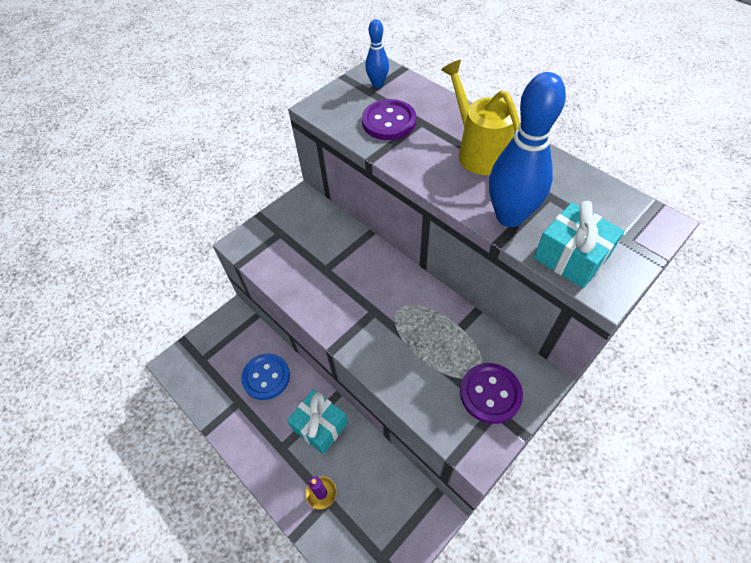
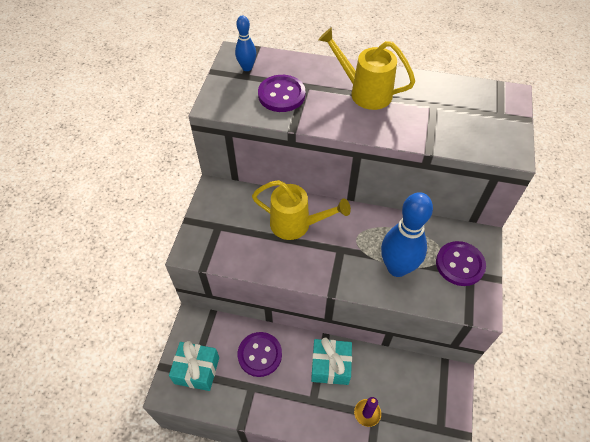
camera: 35 degrees left, 0 degrees up
blue button [241,353,290,400] -> purple button [237,332,282,377]
blue bowling pin [489,72,566,227] -> blue bowling pin moved to [381,192,433,277]
turquoise gift [534,201,624,288] -> turquoise gift moved to [169,341,219,391]
none -> yellow watering can [252,180,351,240]

